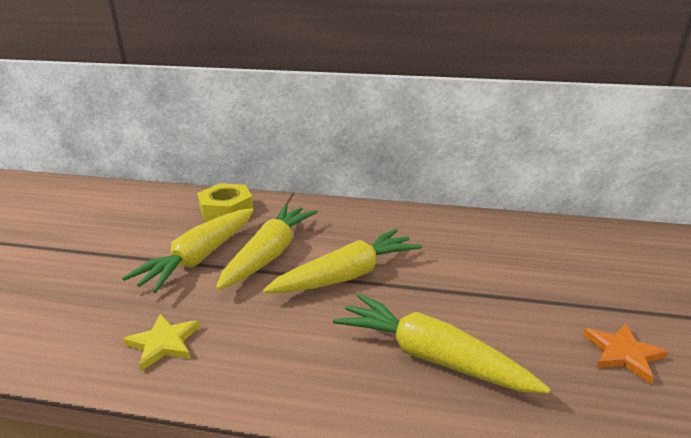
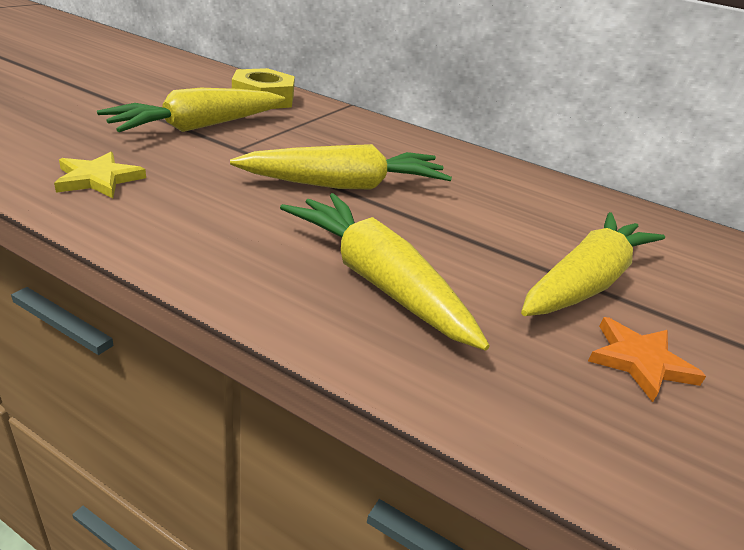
camera: 15 degrees right, 5 degrees up
yellow carrot [216,204,318,290] -> yellow carrot moved to [521,212,665,316]

